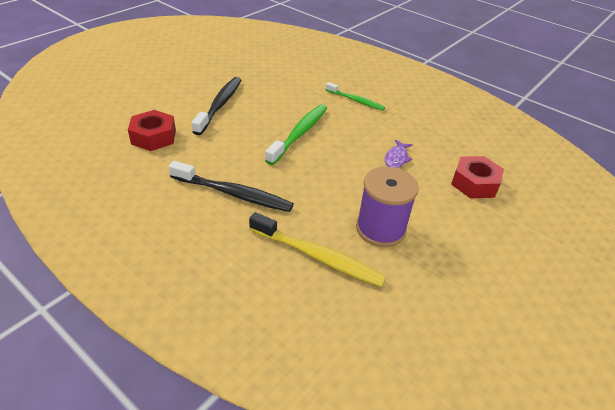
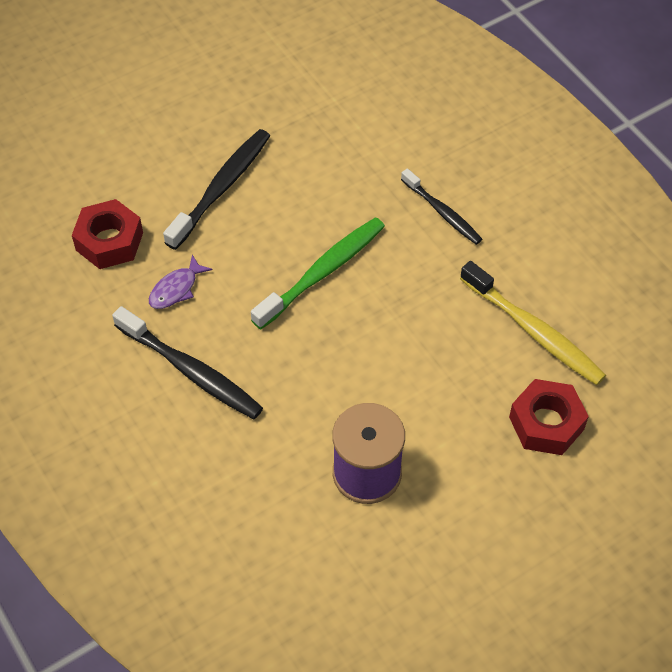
camera: 20 degrees right, 15 degrees up
yellow toothbrush [249,212,386,287] -> yellow toothbrush moved to [460,261,606,385]
green toothbrush [326,82,385,111] -> black toothbrush [401,168,482,245]
purple fish [385,140,413,168] -> purple fish moved to [149,255,212,309]

